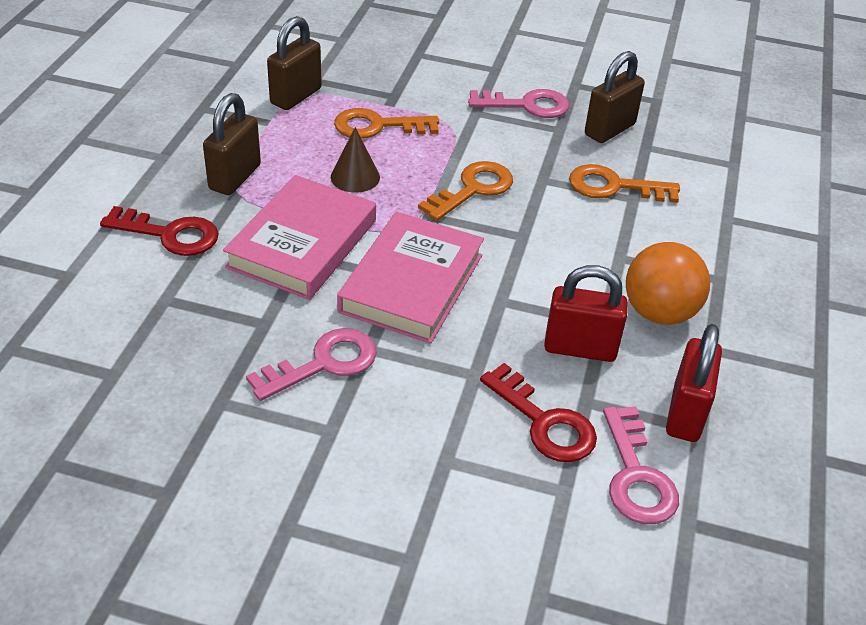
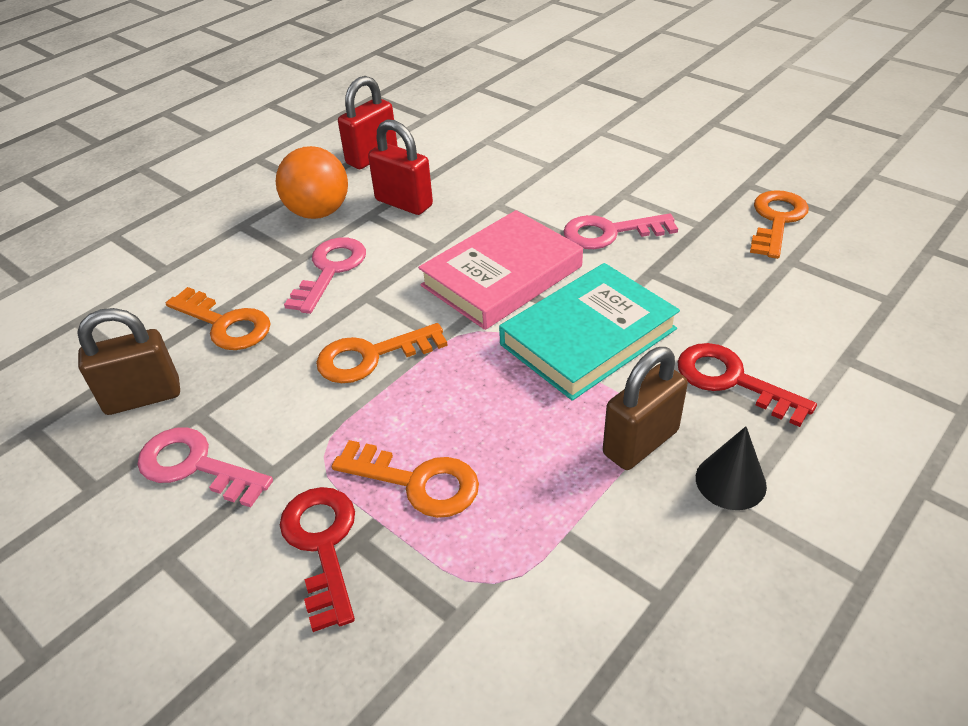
camera: 150 degrees left, 0 degrees up
pink book [223,175,376,300] -> turquoise book [499,263,680,401]
brown padlock [267,16,322,110] -> none
brown cone [331,127,380,193] -> none
red key [480,363,597,462] -> red key moved to [280,487,355,632]
pink key [603,406,679,524] -> pink key moved to [284,238,366,314]
none -> black cone [696,426,767,510]
none -> orange key [750,190,809,259]

